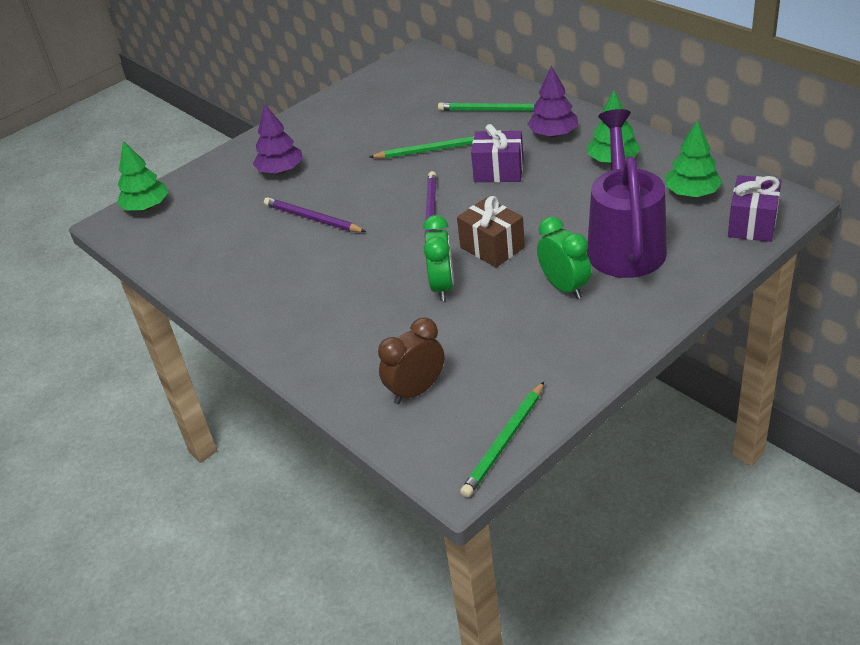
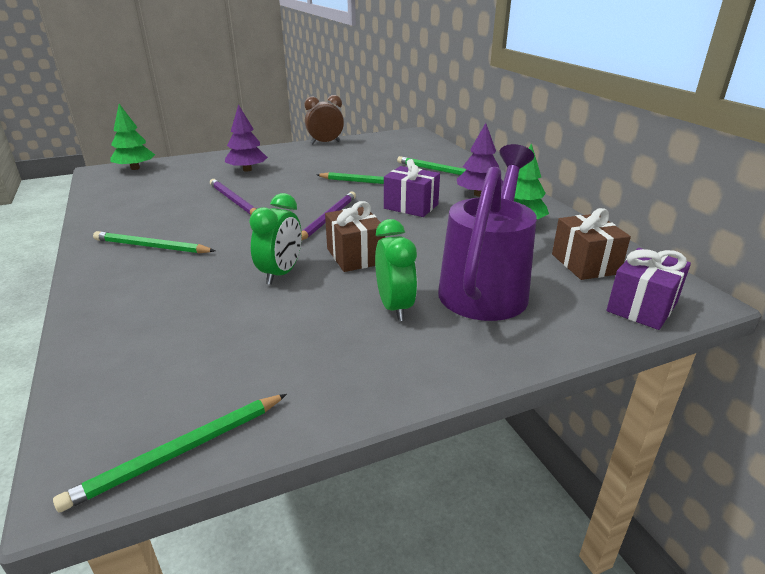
camera: 15 degrees right, 10 degrees down
brown clock [378,317,444,404] -> brown clock moved to [305,95,344,144]
green tree [665,120,722,197] -> brown gift [552,208,631,280]
none -> green pencil [93,231,215,253]

